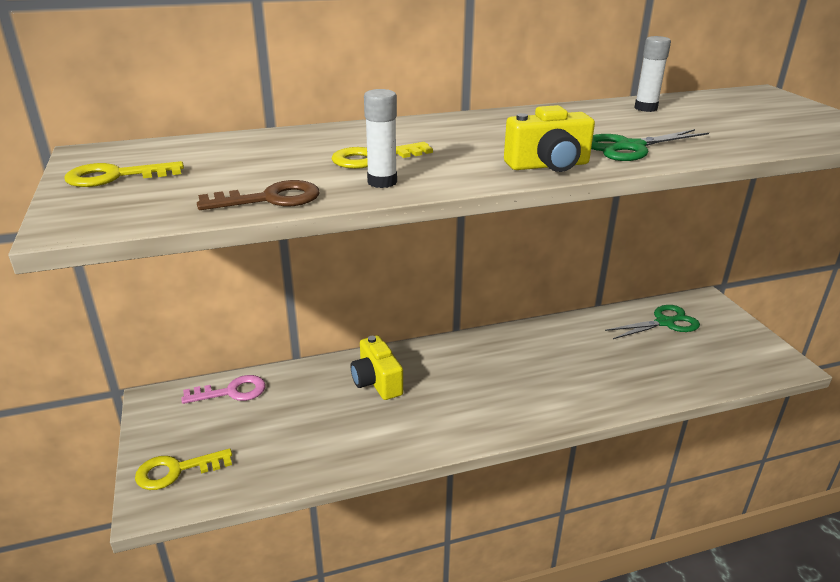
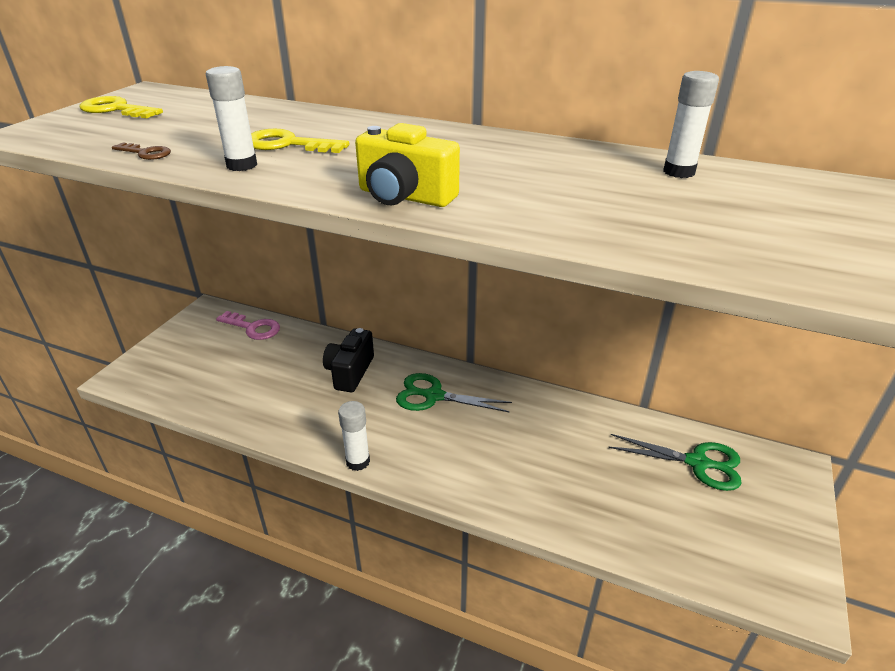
camera: 40 degrees right, 5 degrees up
yellow key [135,448,232,490] -> none
brown key [197,180,320,210] -> brown key [112,142,171,160], size x0.59
yellow camera [351,336,403,400] -> black camera [323,328,374,392]
green scissors [591,129,709,161] -> green scissors moved to [396,373,512,412]
none -> white glue stick [338,401,370,471]

